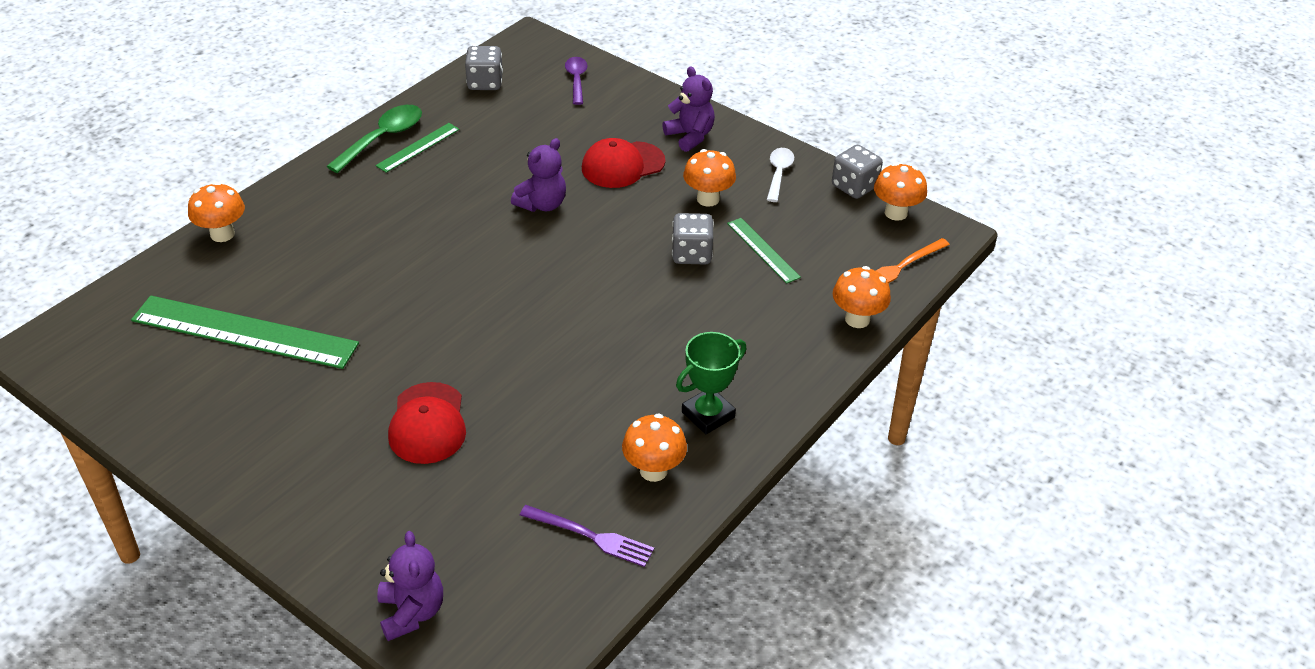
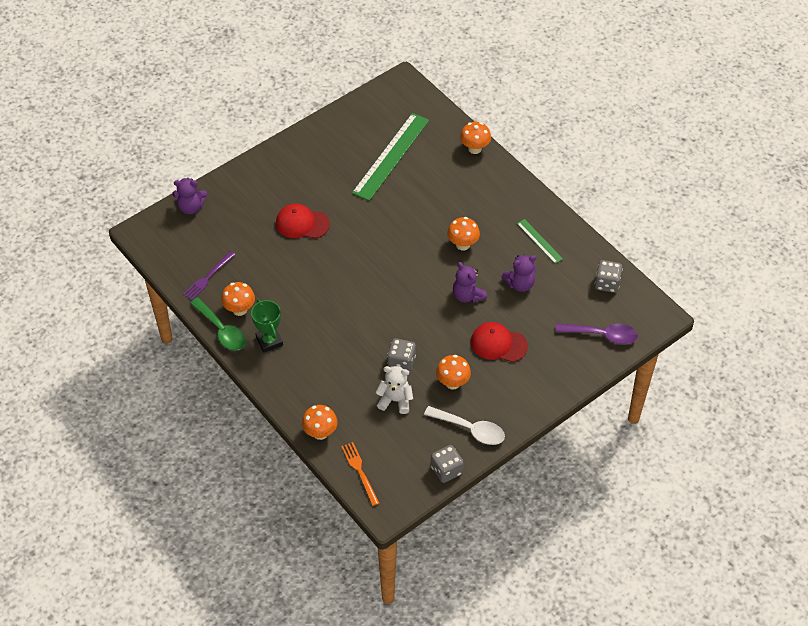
camera: 105 degrees right, 10 degrees up
green spoon [327,105,422,173] -> green spoon moved to [190,297,246,351]
purple spoon [565,57,588,105] -> purple spoon [555,323,638,344], size x1.51
red cap [582,138,665,188] -> red cap turned 60 degrees counterclockwise [471,322,528,362]
purple teddy bear [662,66,715,152] -> purple teddy bear moved to [501,255,537,292]
green ruler [727,218,801,284] -> white teddy bear [376,366,413,414]
white spoon [767,148,794,202] -> white spoon [424,406,505,445], size x1.51
orange mushroom [874,163,927,221] -> orange mushroom moved to [447,217,480,251]

